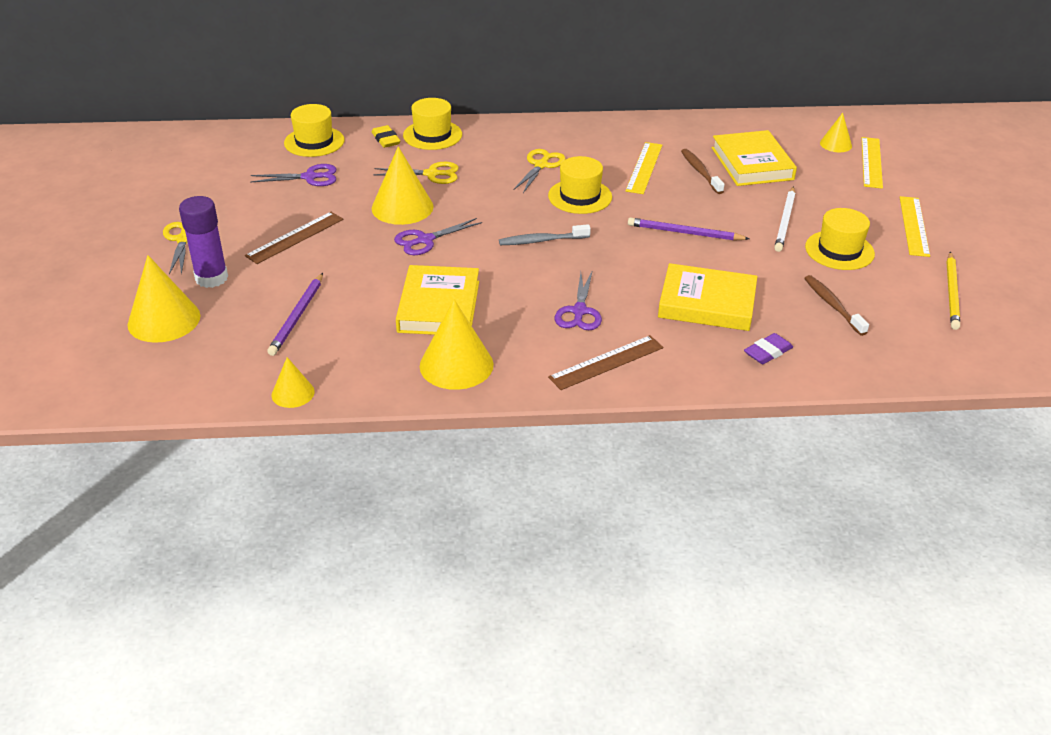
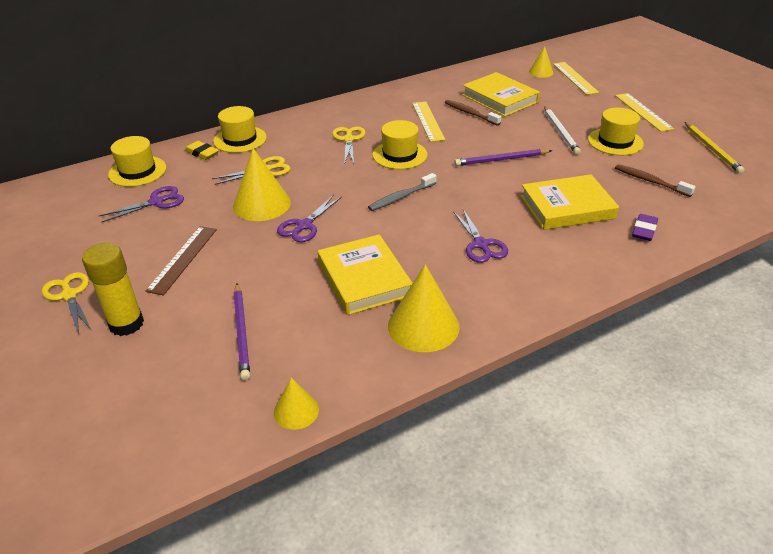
camera: 25 degrees left, 0 degrees up
yellow cone [128,255,200,343] -> none
purple glue stick [179,196,228,288] -> yellow glue stick [82,243,144,336]
brown ruler [548,335,663,390] -> none

